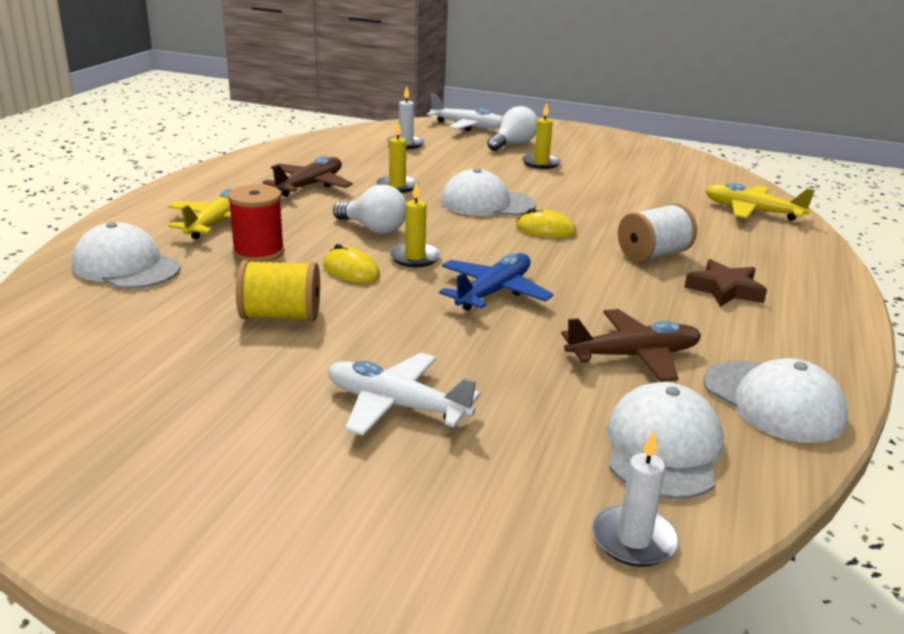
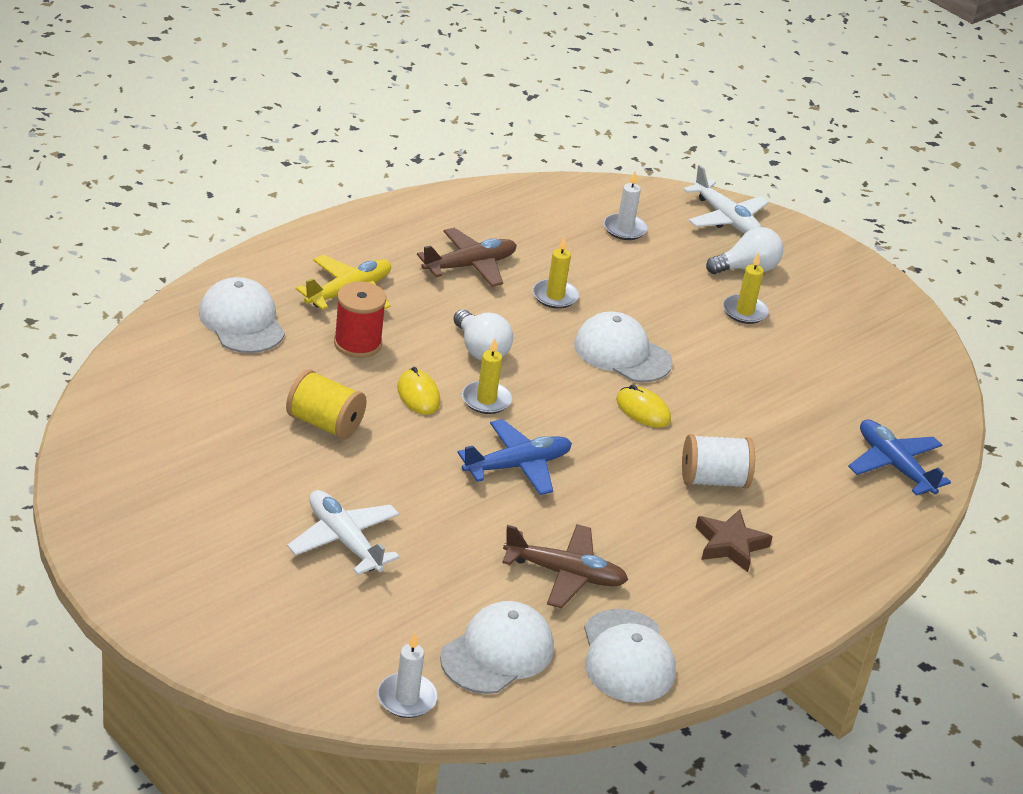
camera: 25 degrees right, 10 degrees up
yellow plane [705,183,815,221] -> blue plane [848,419,951,496]

